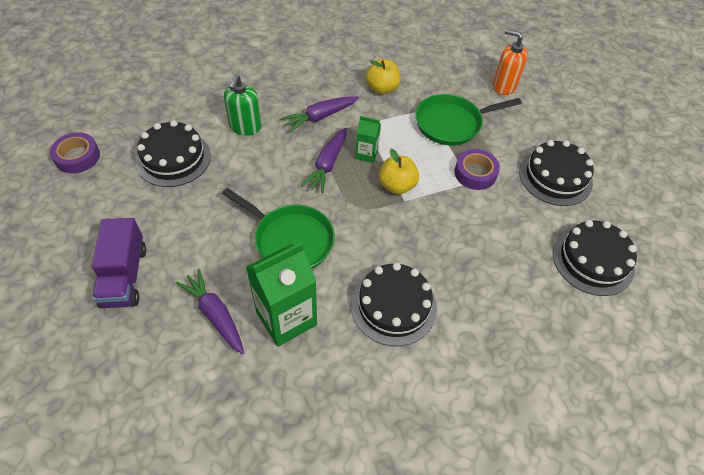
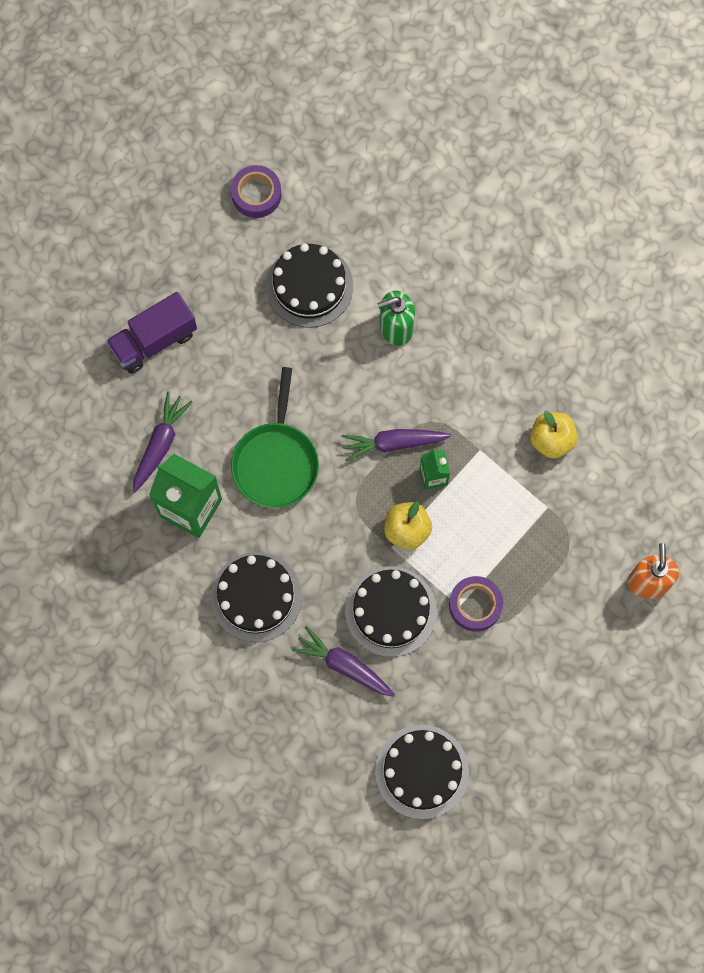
camera: 65 degrees right, 20 degrees up
purple carrot [281,96,359,132] -> purple carrot moved to [292,626,395,697]
green pan [415,94,522,146] -> none
black cake [519,140,594,206] -> black cake moved to [345,566,437,657]

